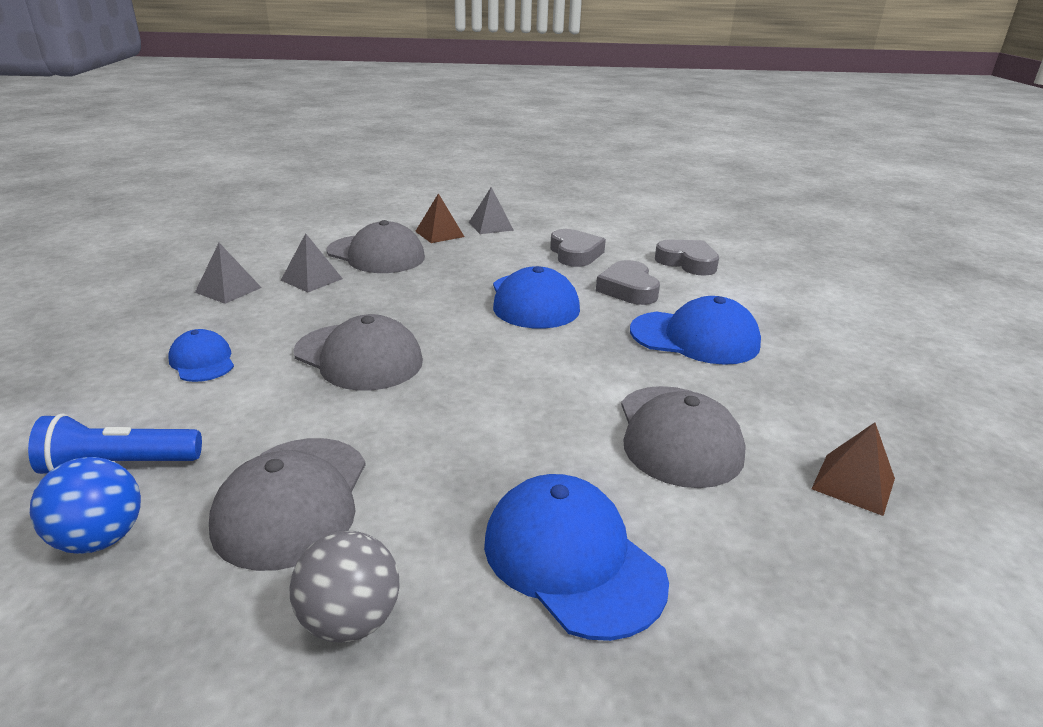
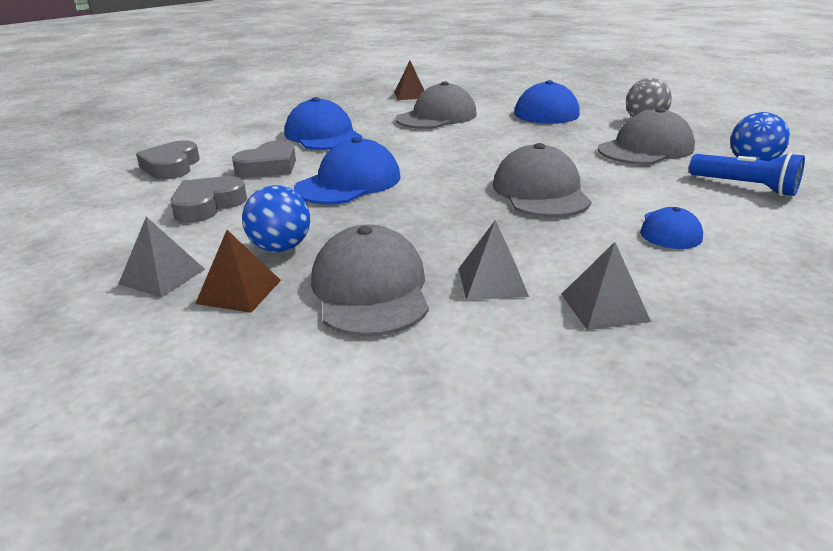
camera: 130 degrees left, 0 degrees up
none -> blue ball [242,185,310,252]

